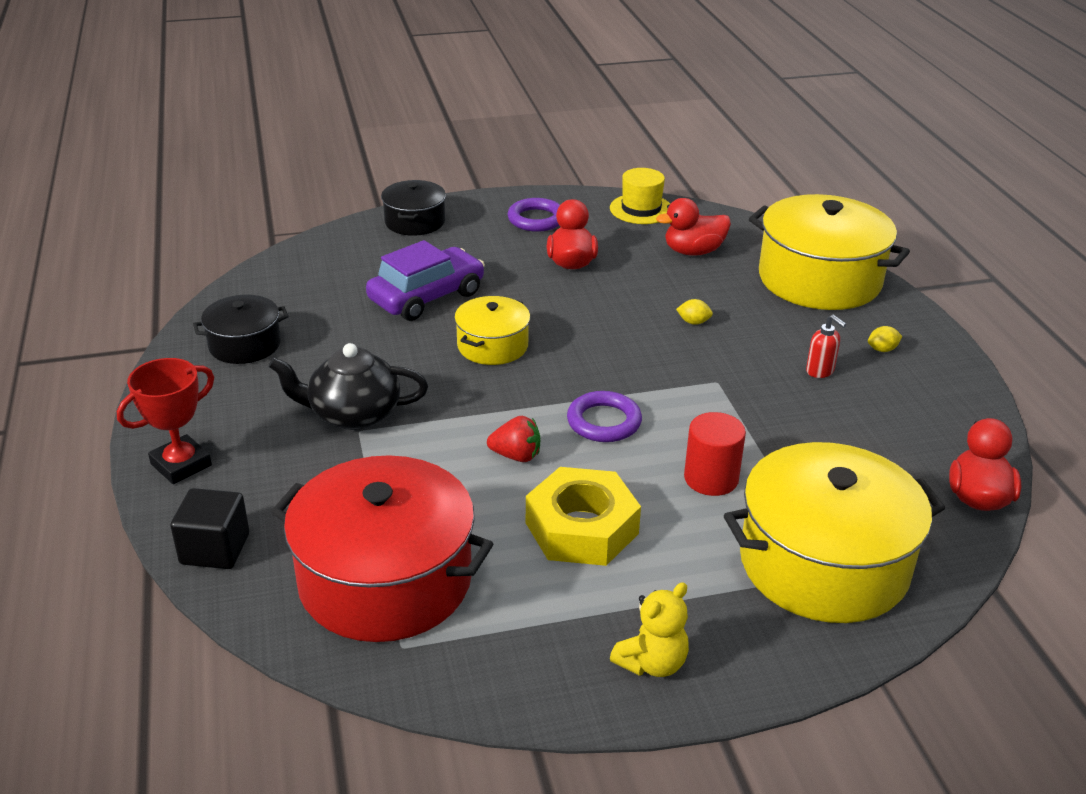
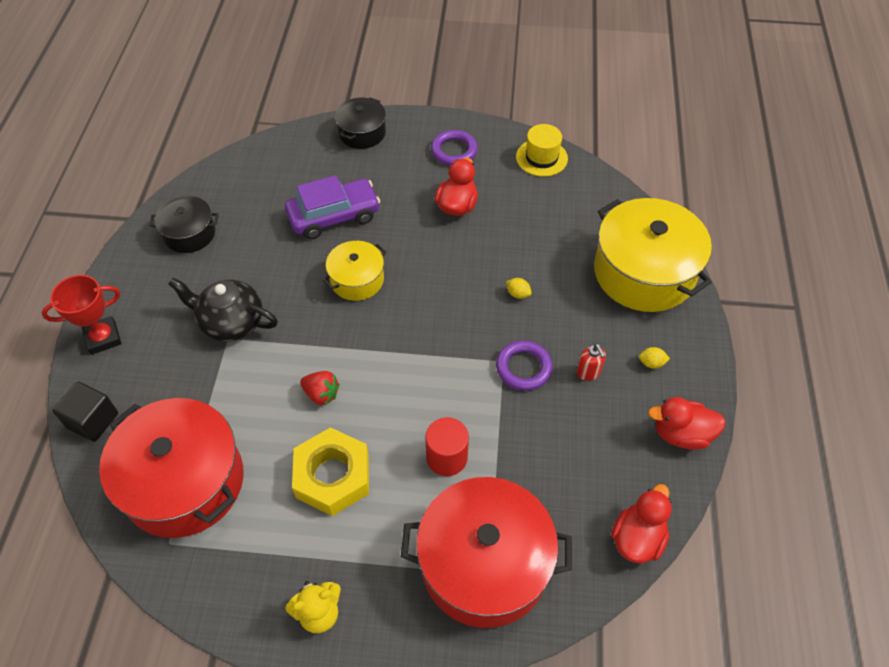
camera: 20 degrees right, 20 degrees up
purple ring [567,391,642,442] -> purple ring moved to [496,341,553,390]
red duck [656,198,731,256] -> red duck moved to [648,397,726,450]
yellow pot [724,442,945,623] -> red pot [401,477,572,628]

